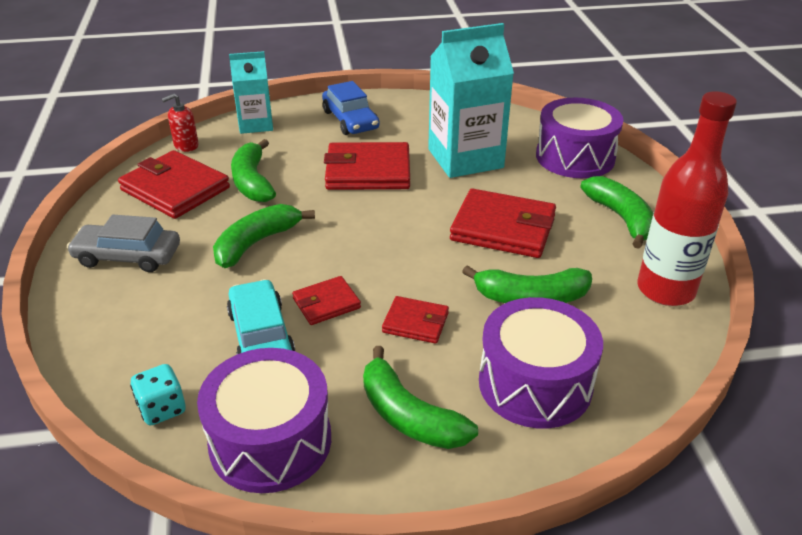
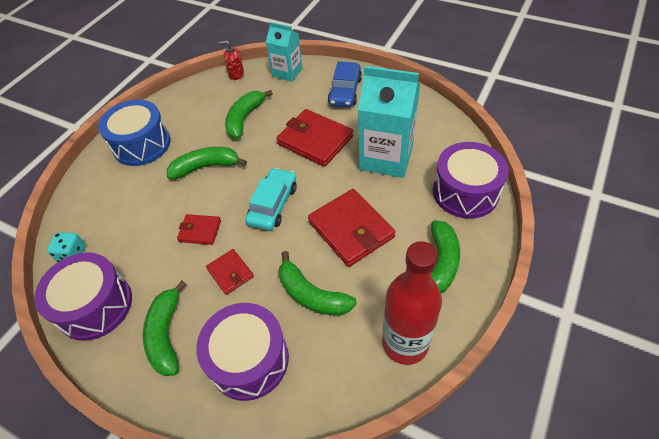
camera: 40 degrees right, 15 degrees up
grey car [67,215,180,272] -> blue drum [98,100,171,166]
red wallet [118,150,230,219] -> none
turquoise car [227,279,295,354] -> turquoise car moved to [245,168,297,231]

